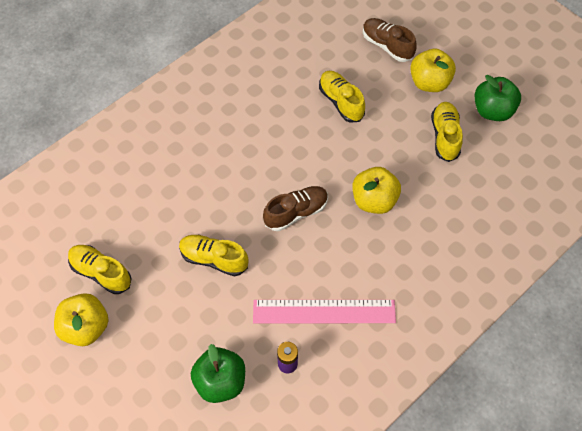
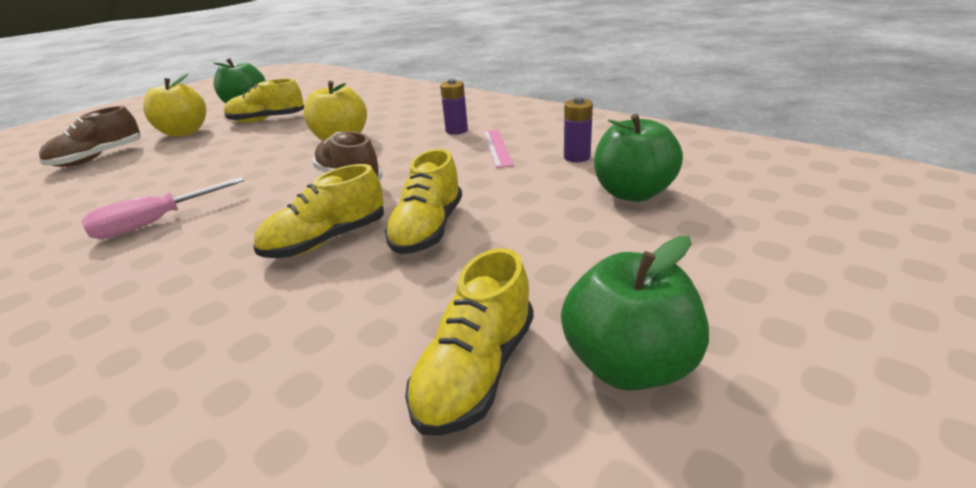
camera: 95 degrees left, 30 degrees down
yellow apple [54,293,108,346] -> green apple [561,236,709,391]
pink ruler [253,300,396,323] -> pink ruler [483,129,514,168], size x0.54
yellow shoe [319,71,365,123] -> yellow shoe moved to [253,164,384,258]
none -> pink screwdriver [81,177,244,239]
none -> purple battery [440,79,468,135]

